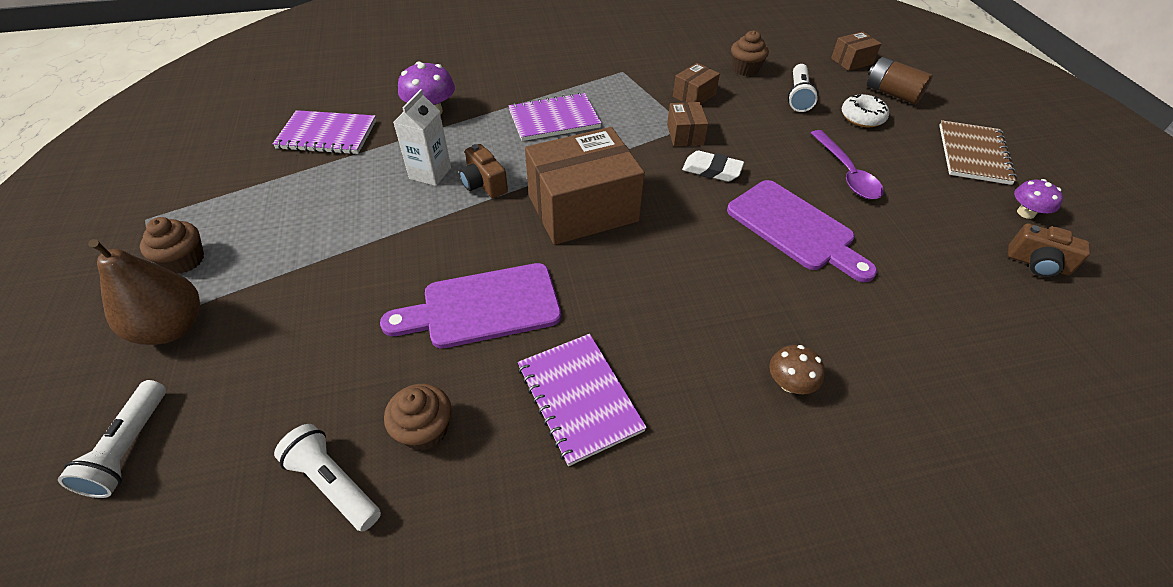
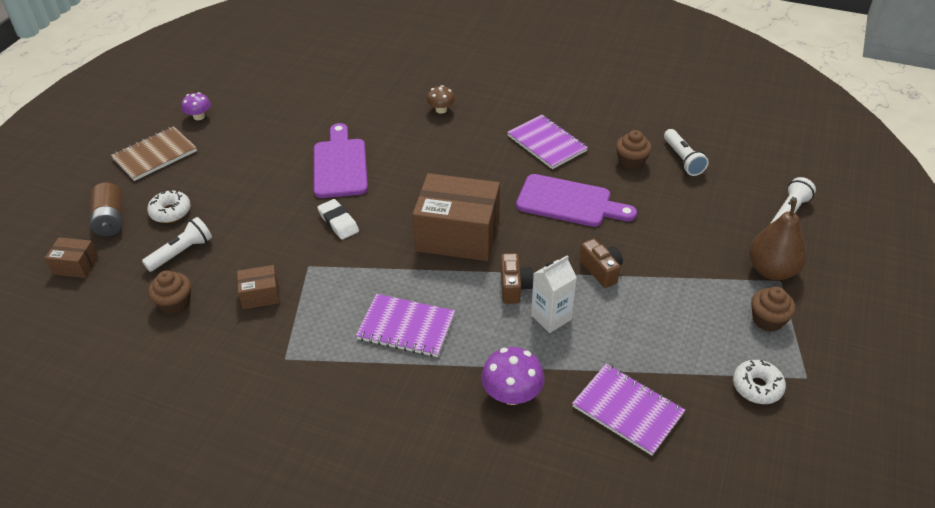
camera: 145 degrees left, 5 degrees down
purple notebook [518,334,647,466] -> purple notebook turned 45 degrees counterclockwise [507,115,588,169]
brown box [667,102,708,146] -> none
purple spoon [811,130,884,199] -> none
brown camera [1008,223,1090,277] -> brown camera moved to [580,239,623,288]
none -> white donut [733,360,786,404]

